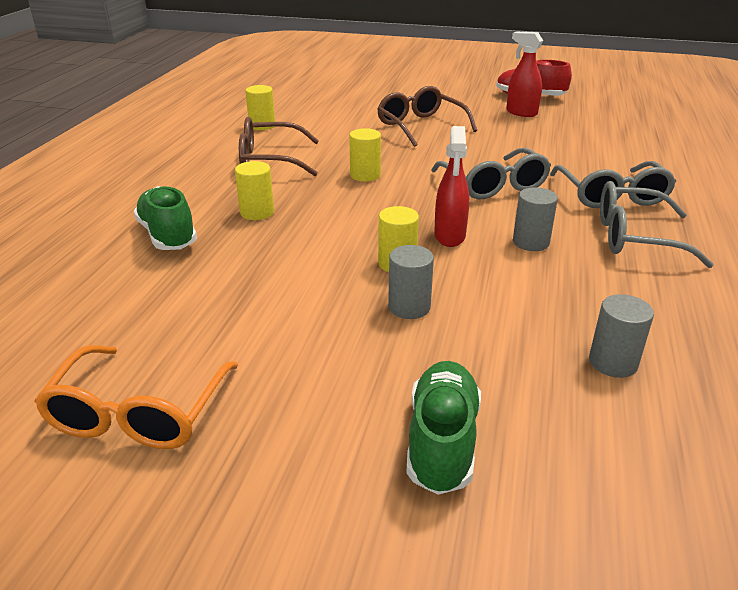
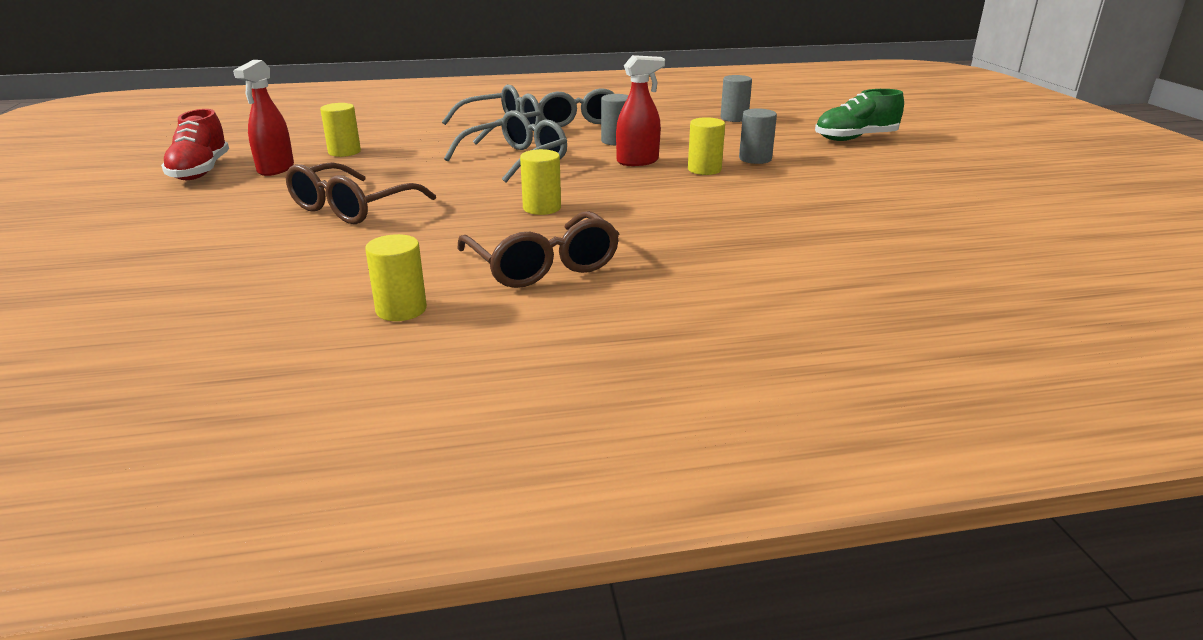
camera: 115 degrees left, 5 degrees down
orange glasses [34,345,238,449] -> none
green shoe [133,186,197,250] -> none
yellow cylinder [235,161,274,220] -> yellow cylinder moved to [320,103,361,157]

